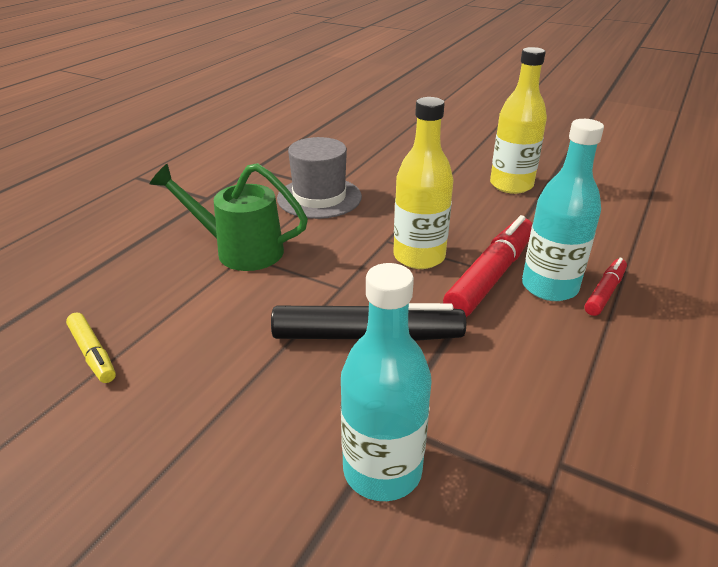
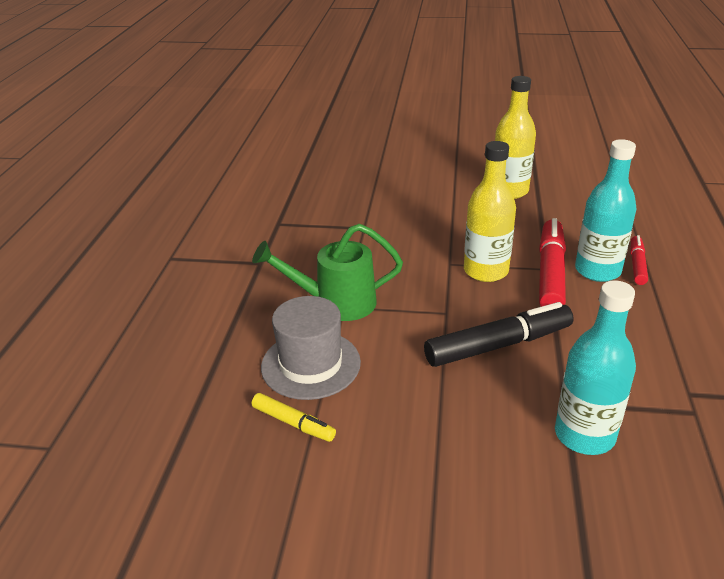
camera: 20 degrees left, 0 degrees up
grey hat [277,137,362,219] -> grey hat moved to [261,296,361,400]

